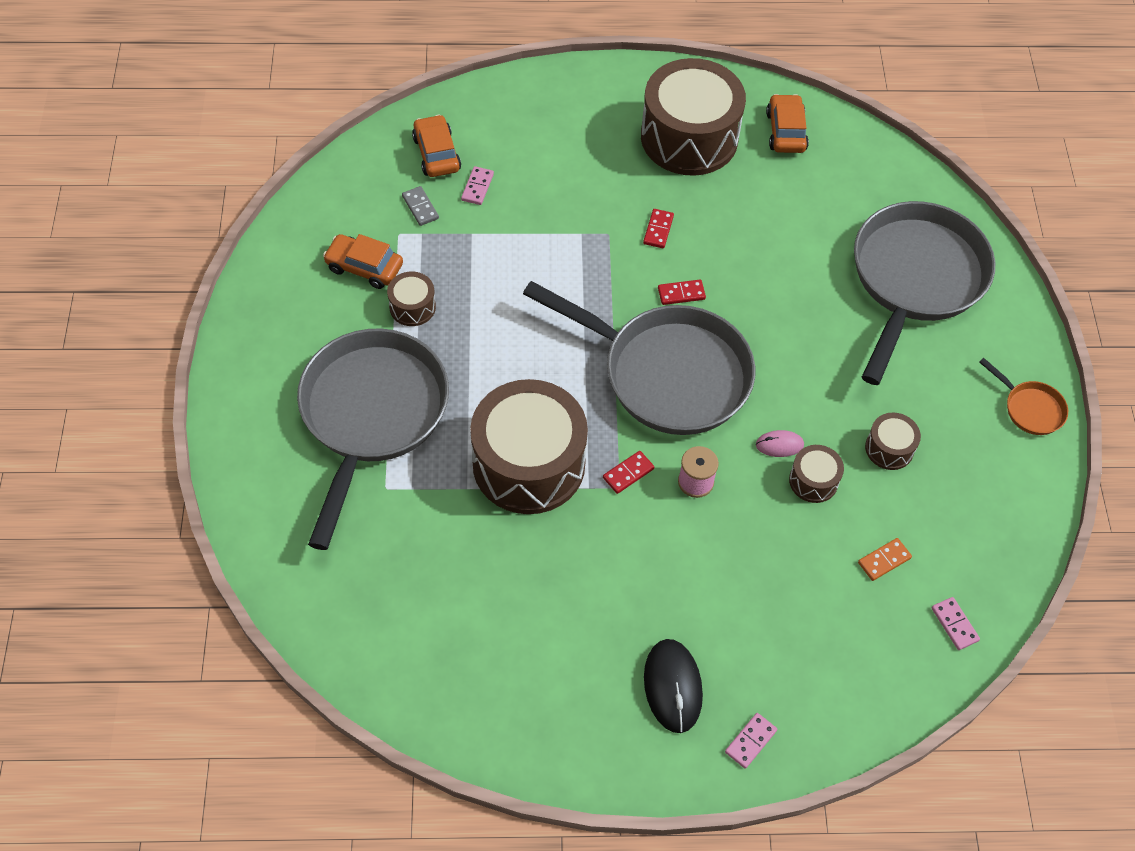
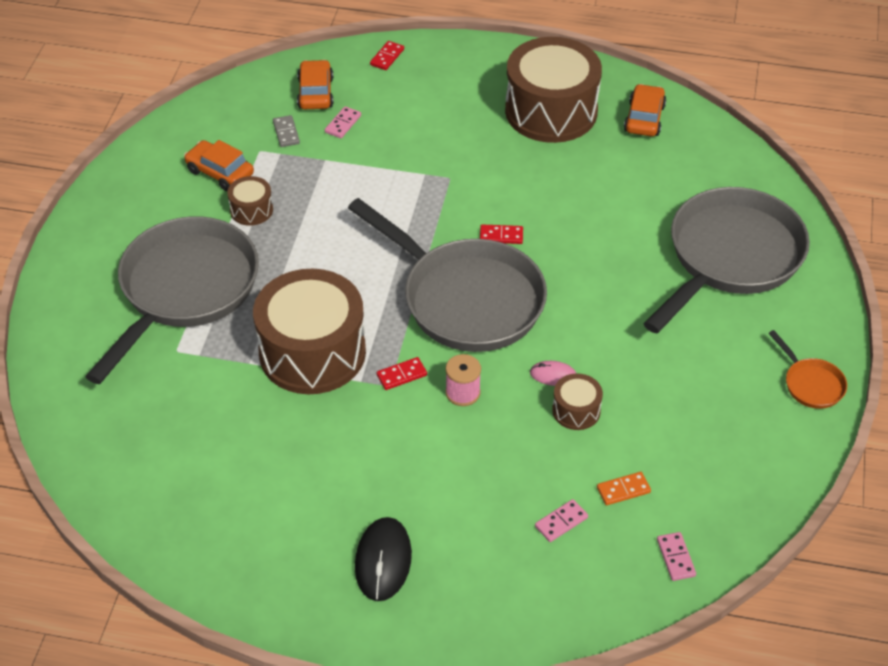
camera: 15 degrees right, 10 degrees down
red domino [643,209,674,248] -> red domino moved to [370,41,404,70]
pink domino [725,713,777,769] -> pink domino moved to [535,499,588,542]
brown drum [865,413,921,470] -> none

